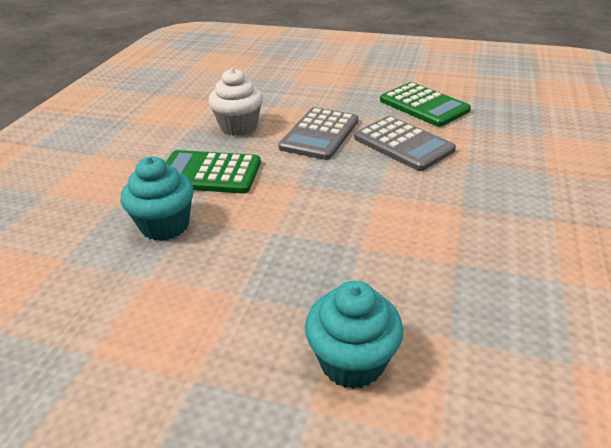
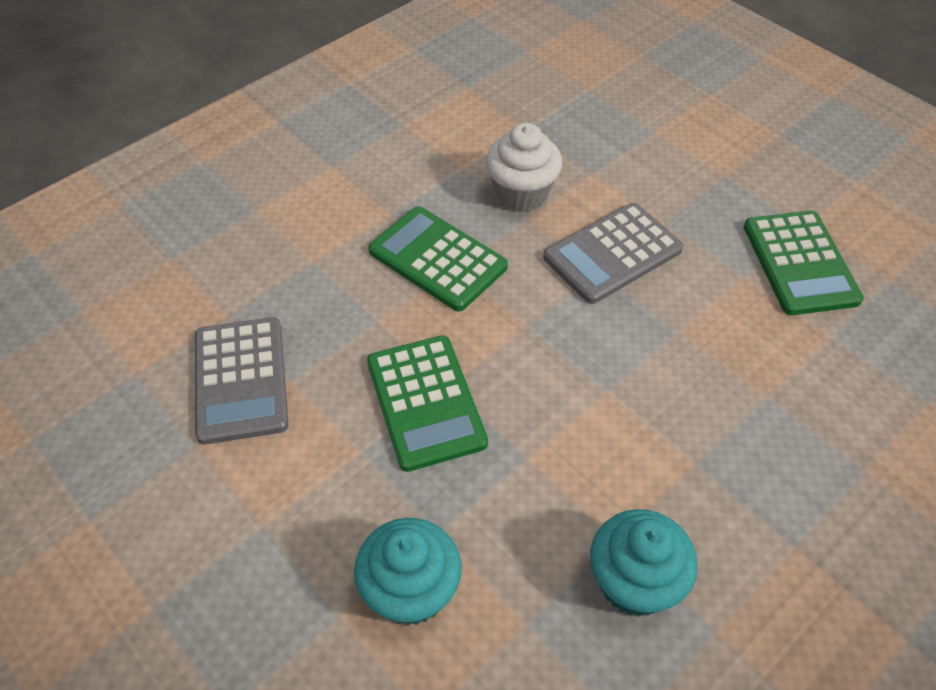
camera: 30 degrees right, 15 degrees up
turquoise cupcake [121,156,194,241] -> turquoise cupcake moved to [590,509,698,617]
grey calculator [354,116,456,171] -> grey calculator moved to [195,317,289,445]
none -> green calculator [367,335,488,472]

